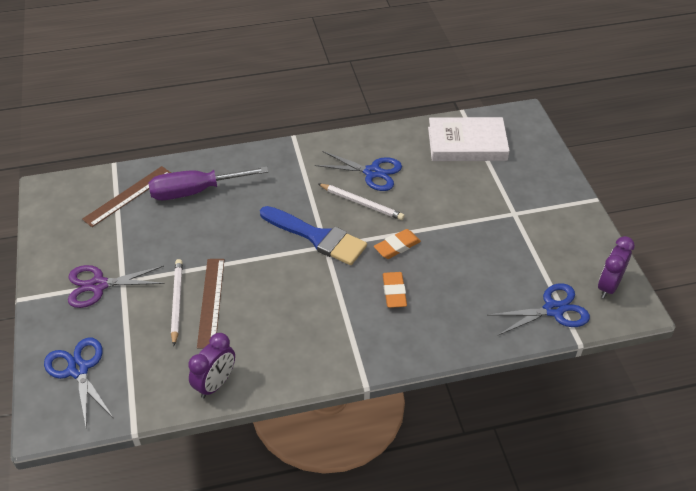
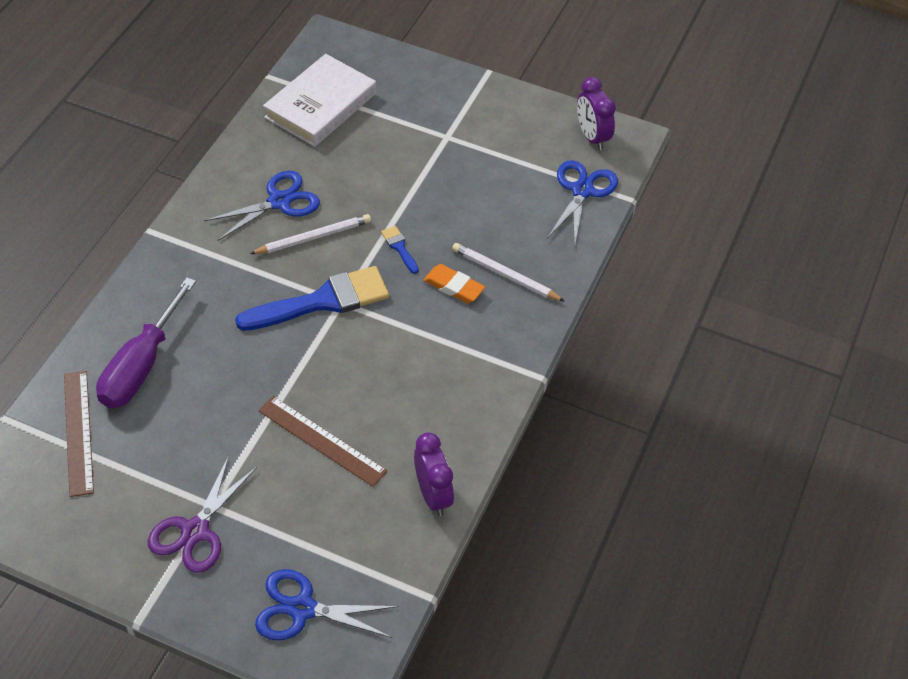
camera: 55 degrees left, 5 degrees up
white pencil [171,259,183,346] -> white pencil moved to [452,243,565,302]
orange eraser [374,229,421,259] -> blue brush [381,226,419,274]

